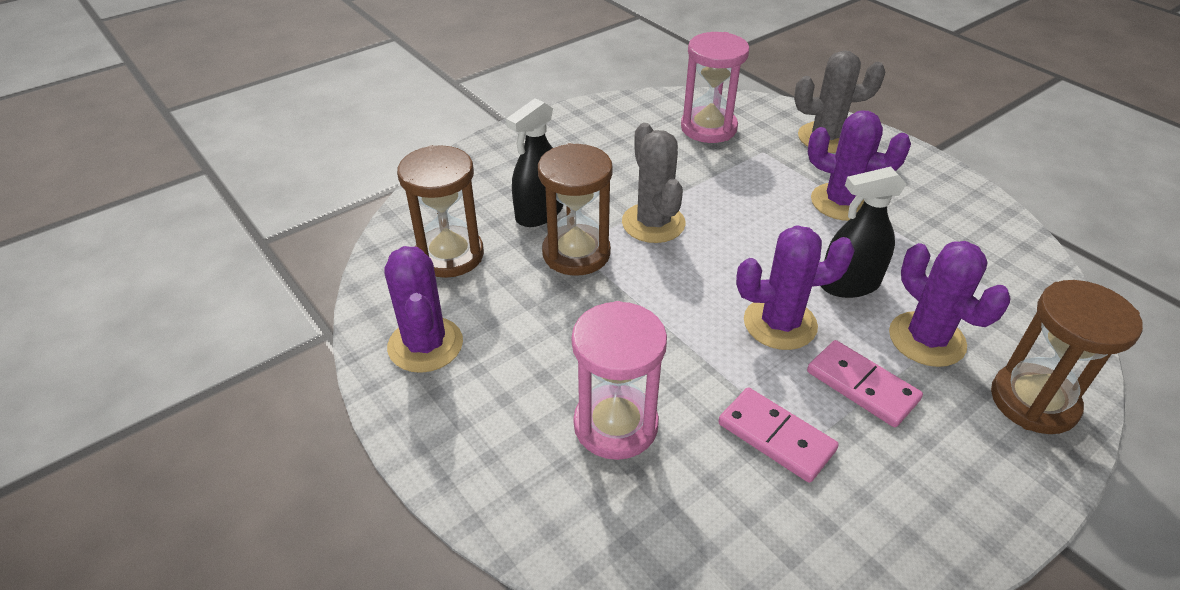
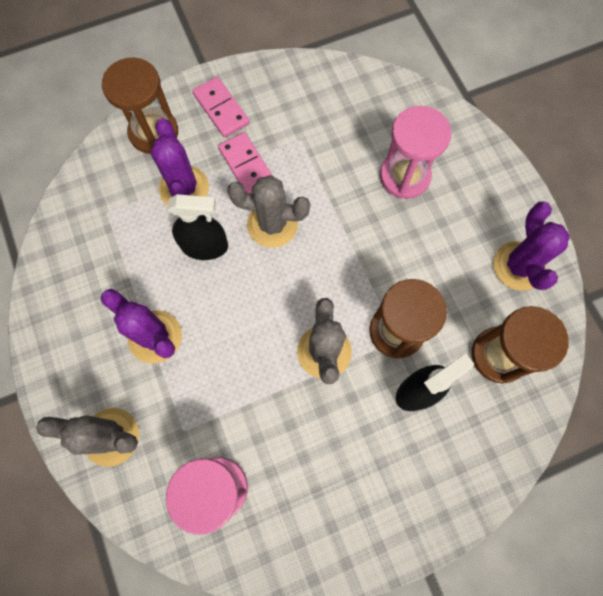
camera: 165 degrees left, 30 degrees up
pink domino [718,387,839,483] -> pink domino moved to [193,77,250,138]
purple cactus [736,225,855,350] -> grey cactus [227,175,310,248]

